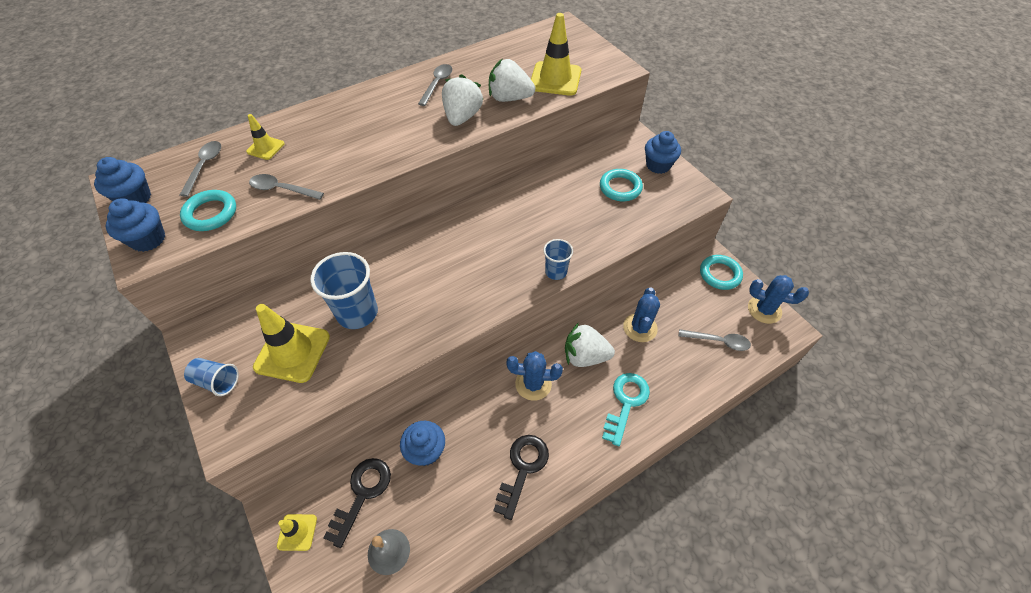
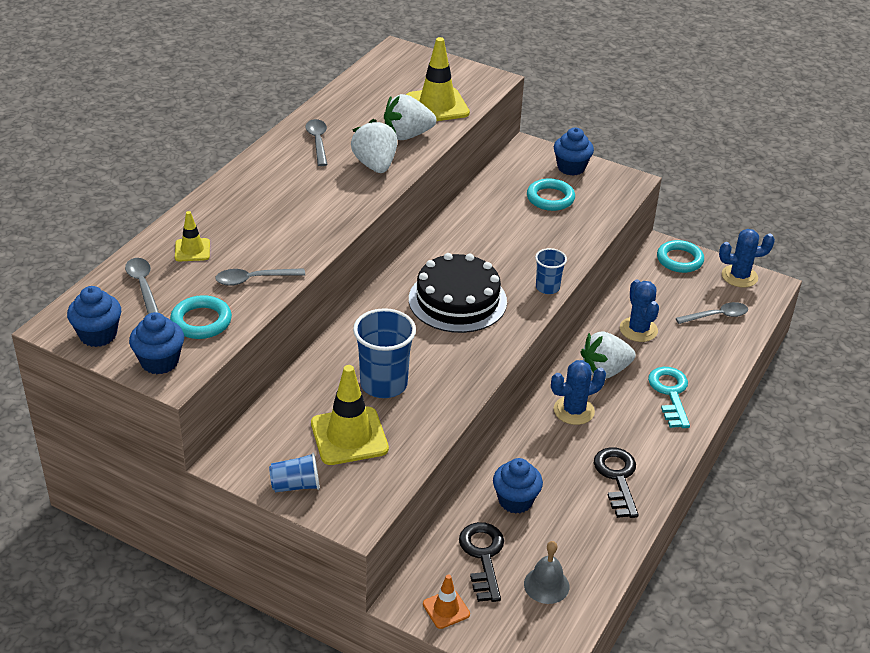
camera: 30 degrees left, 15 degrees down
yellow traffic cone [277,514,317,551] -> orange traffic cone [423,574,470,629]
none -> black cake [409,253,507,333]

